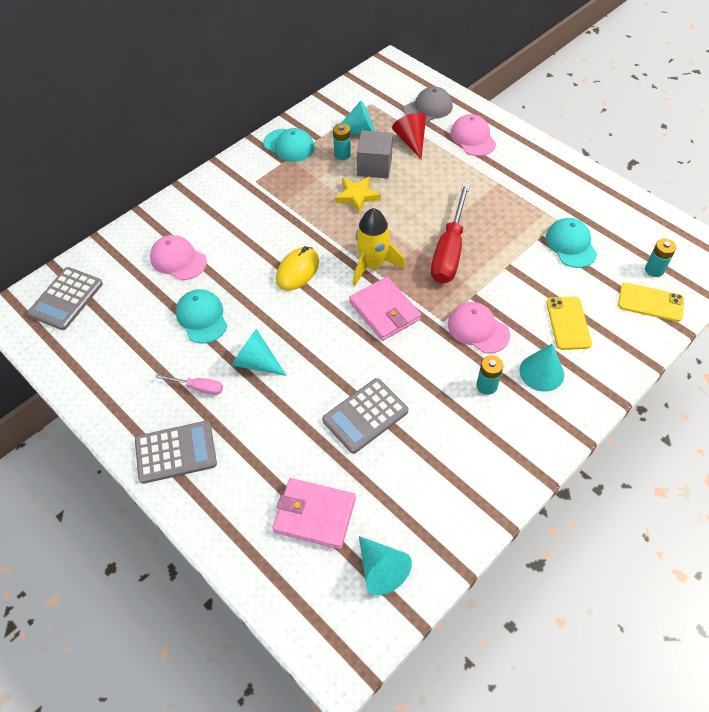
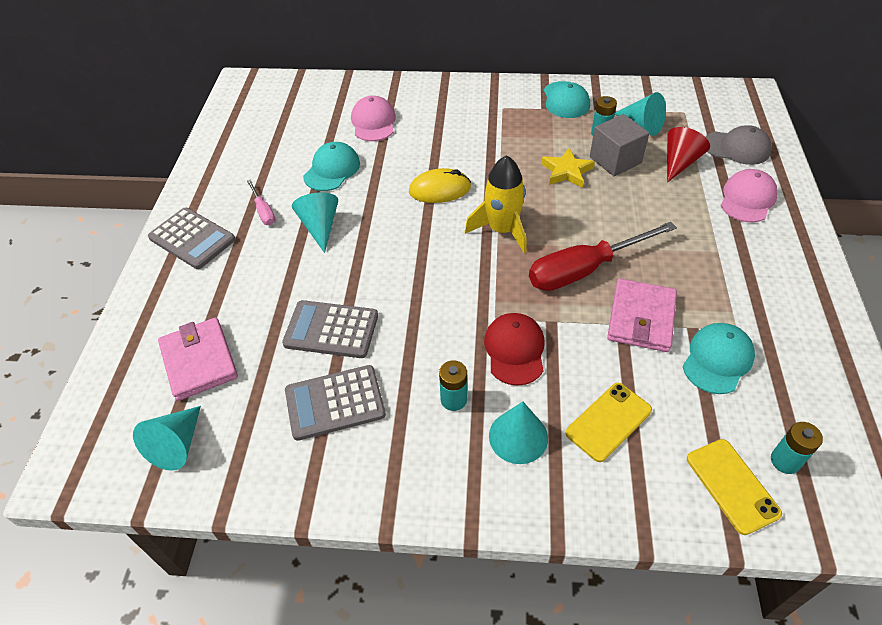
camera: 50 degrees right, 5 degrees down
grey calculator [27,267,103,330] -> grey calculator moved to [285,365,386,441]
pink wallet [349,277,421,341] -> pink wallet moved to [607,279,677,352]
pink cap [448,302,510,354] -> red cap [484,313,545,386]

